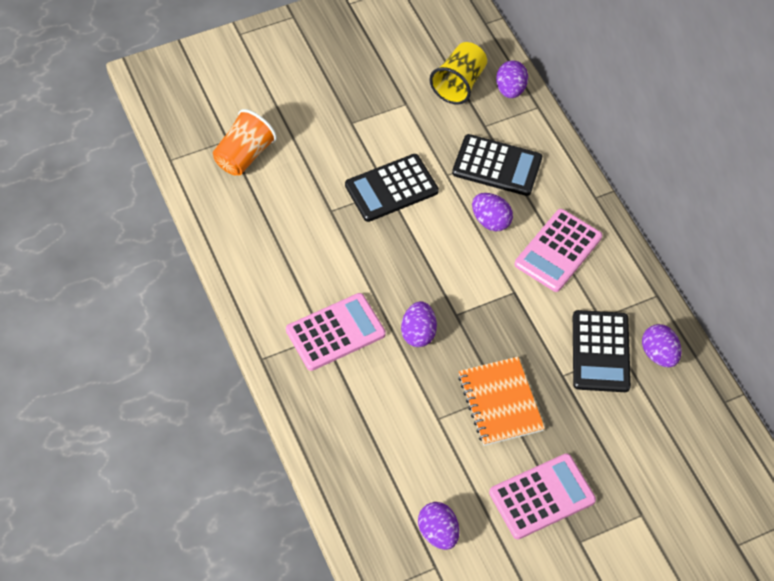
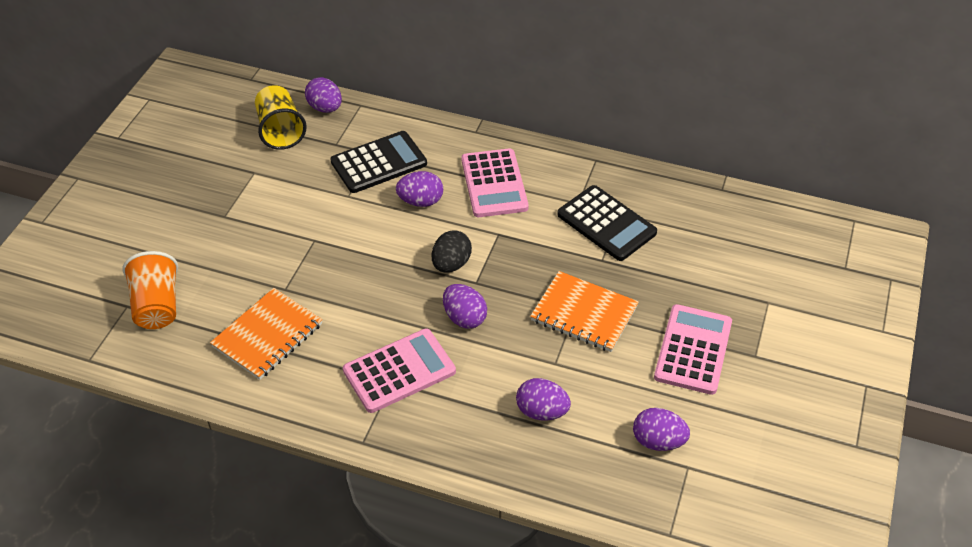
camera: 45 degrees left, 10 degrees down
pink calculator [286,293,386,371] -> pink calculator turned 45 degrees clockwise [343,328,456,413]
black calculator [345,154,439,222] -> none
purple egg [642,324,681,368] -> purple egg moved to [516,378,571,421]
none -> orange notebook [210,288,323,380]
none -> black egg [432,230,472,273]

